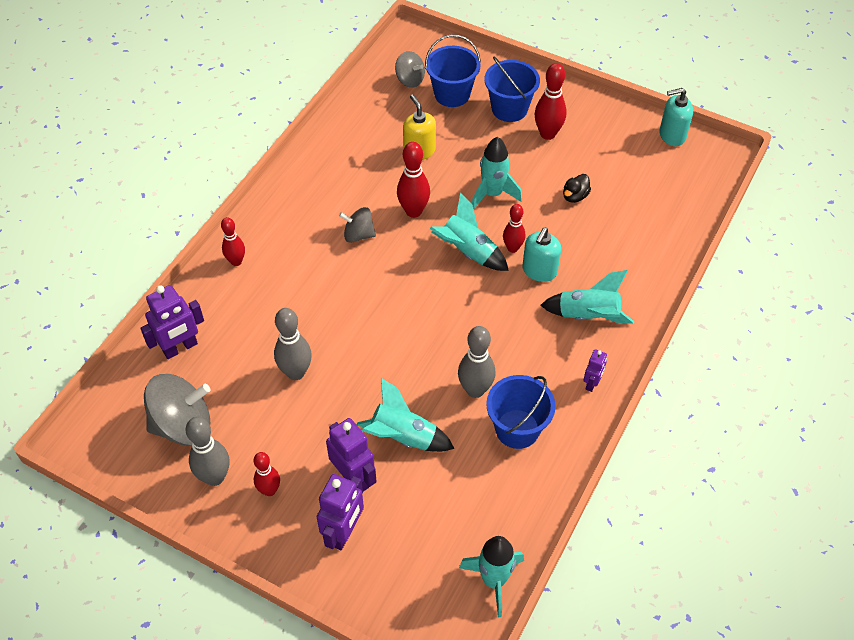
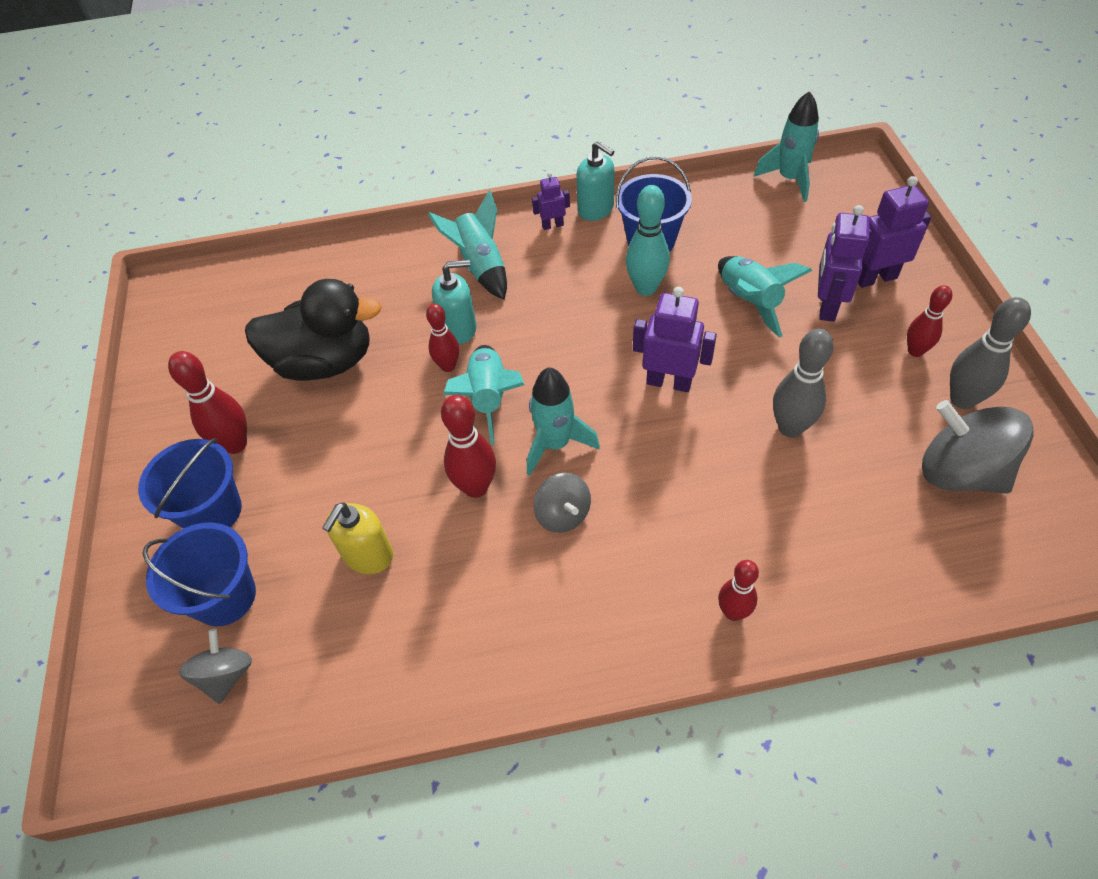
camera: 125 degrees left, 0 degrees up
purple robot [140,285,204,359] -> purple robot moved to [633,287,717,392]
grey bowling pin [458,326,495,398] -> turquoise bowling pin [626,185,670,296]
turquoise rocket [472,137,522,209] -> turquoise rocket moved to [527,367,600,476]
black duck [563,174,591,203] -> black duck [245,279,382,381], size x2.50
turquoise soap dispenser [659,88,693,146] -> turquoise soap dispenser moved to [576,141,614,221]

